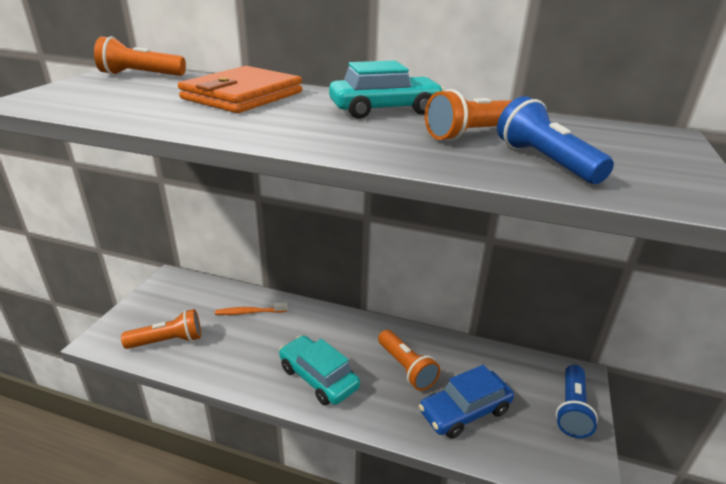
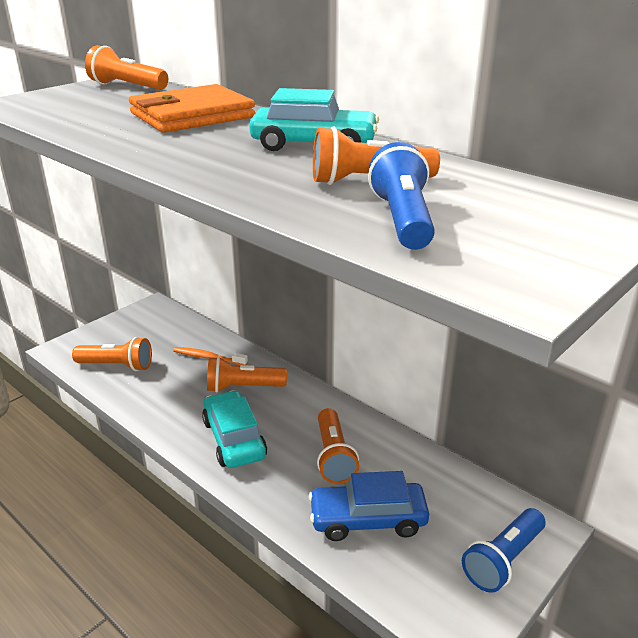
camera: 25 degrees right, 0 degrees up
none -> orange flashlight [207,356,287,393]

